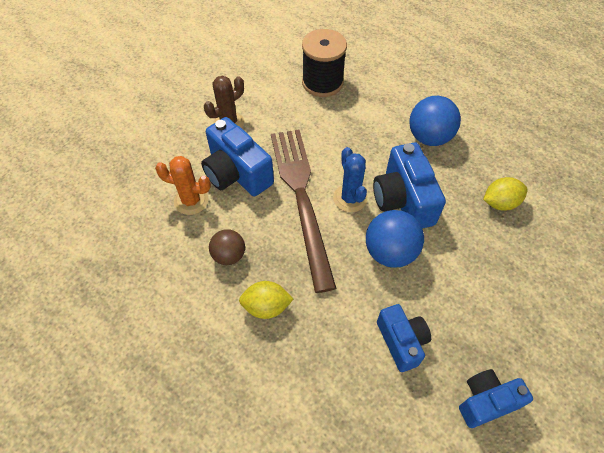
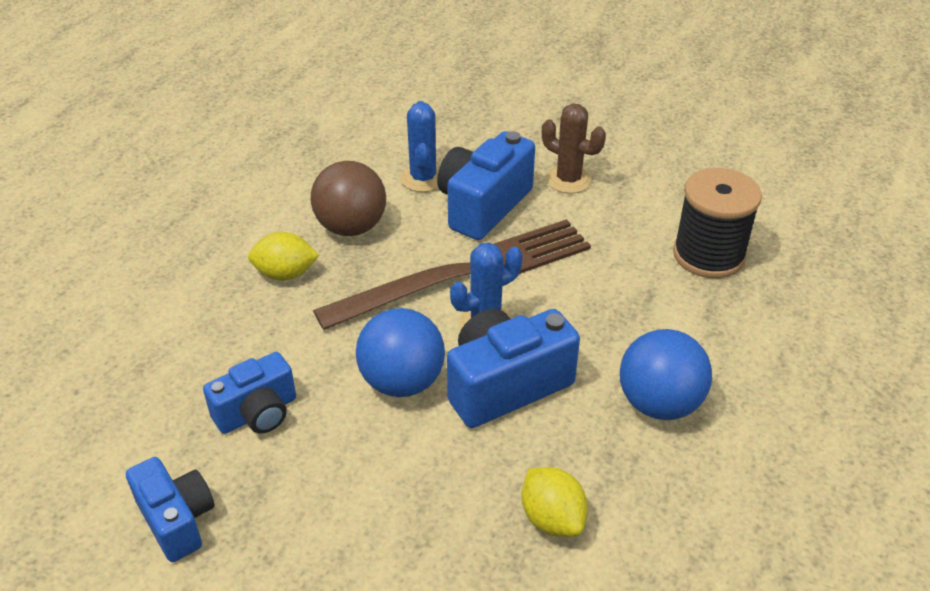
camera: 75 degrees right, 15 degrees down
orange cactus [155,156,211,215] -> blue cactus [400,101,440,192]
brown ball [209,229,245,265] -> brown ball [311,161,386,236], size x1.58
yellow lemon [239,281,293,319] -> yellow lemon turned 75 degrees counterclockwise [248,232,319,281]

